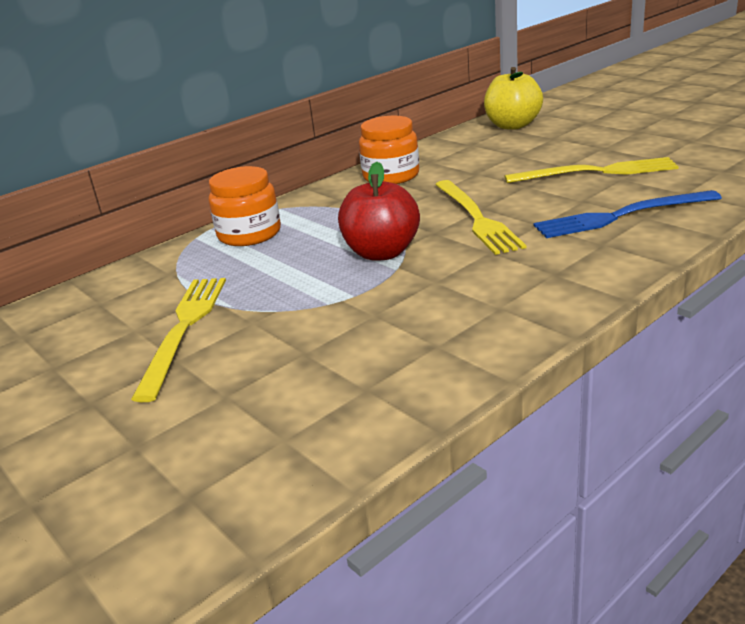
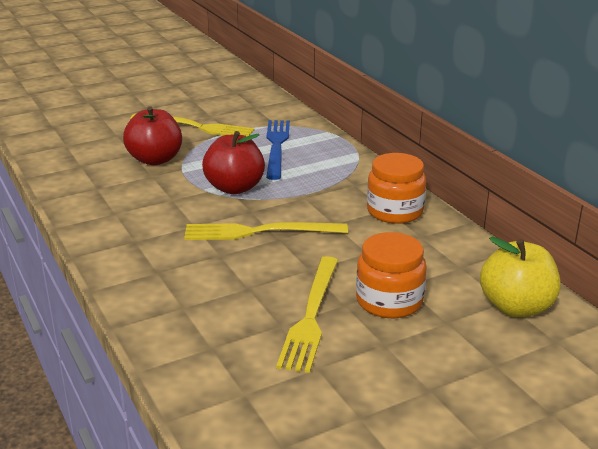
camera: 100 degrees right, 0 degrees up
orange jar [209,166,281,246] -> orange jar moved to [356,232,427,318]
blue fork [533,190,722,238] -> blue fork moved to [266,120,290,180]
none -> red apple [123,106,182,165]

